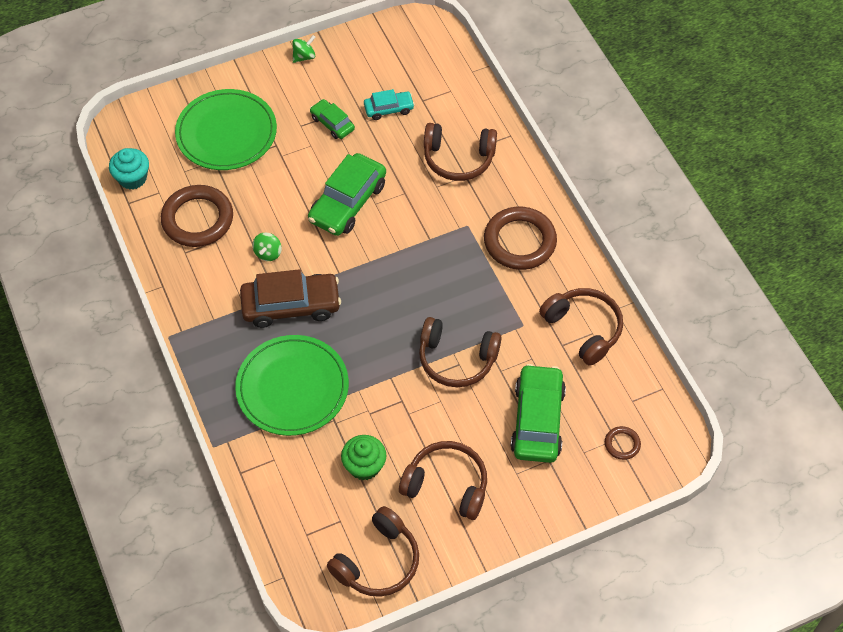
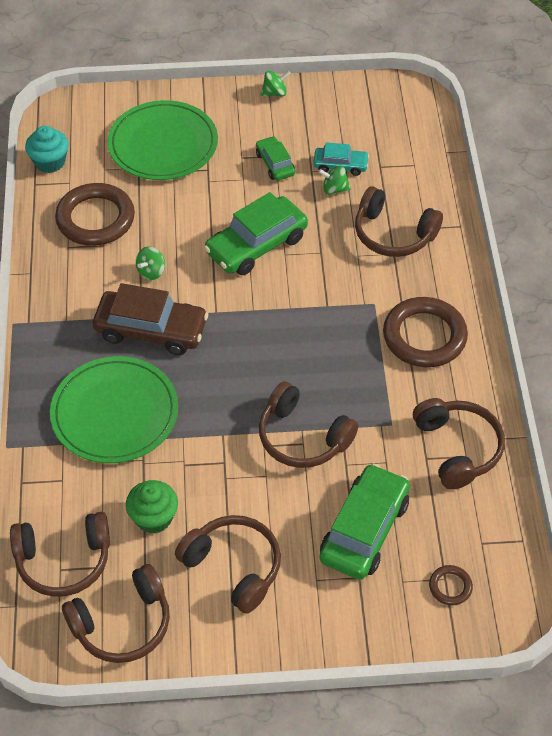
camera: 20 degrees right, 5 degrees down
none -> brown headphones [10,512,110,597]
none -> green spinning top [318,166,351,194]

